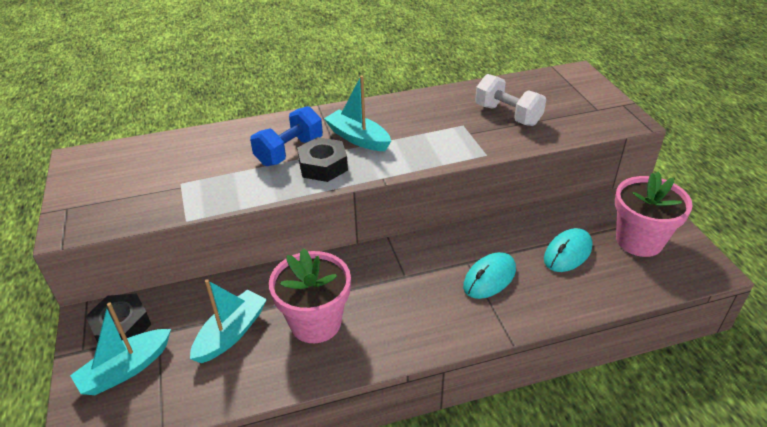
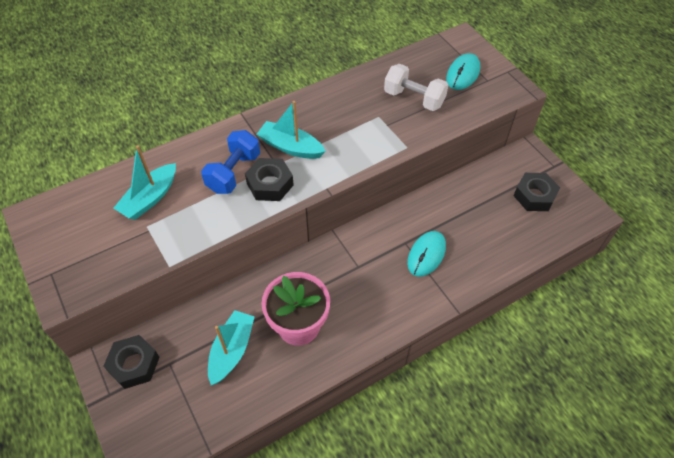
camera: 15 degrees left, 15 degrees up
turquoise boat [70,303,171,395] -> turquoise boat moved to [113,145,176,220]
turquoise mouse [544,228,593,272] -> turquoise mouse moved to [446,53,480,90]
pink flower pot [615,172,693,257] -> black nut [513,173,560,211]

